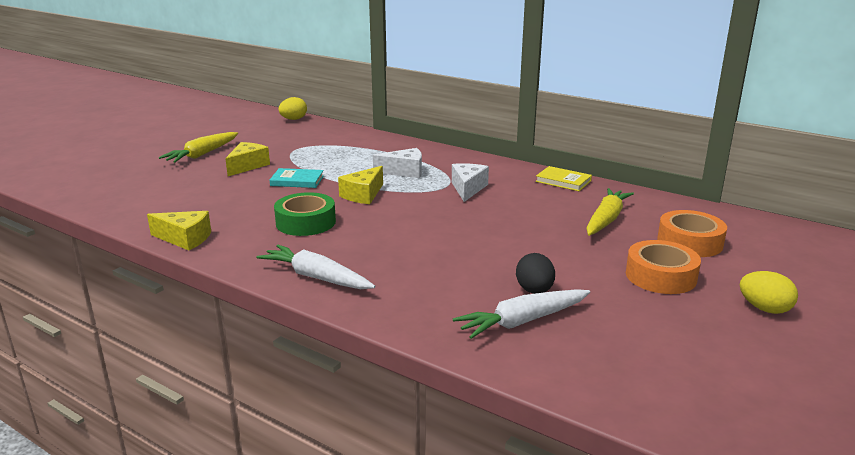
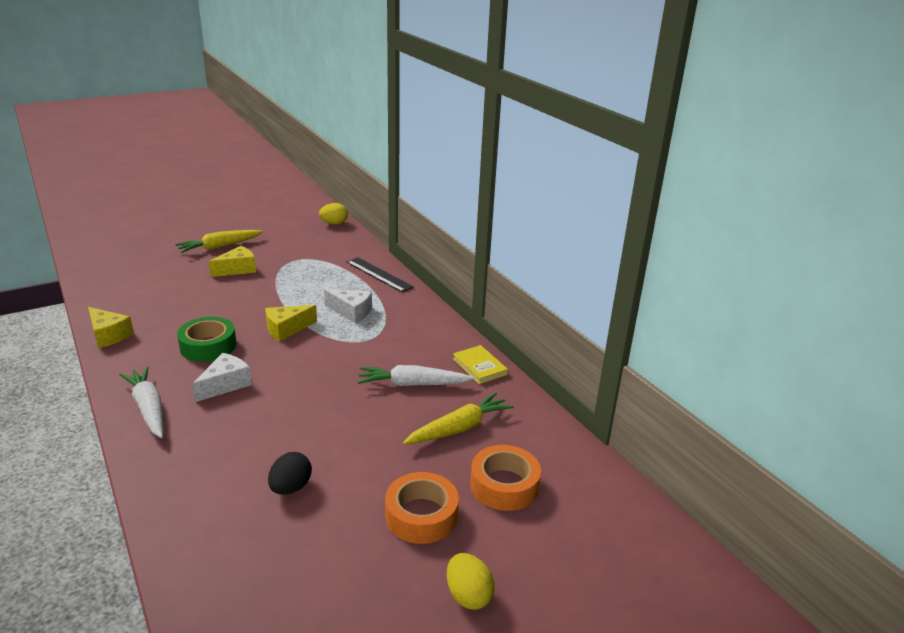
camera: 25 degrees right, 5 degrees up
turquoise book [270,168,324,188] -> none
white cheese [452,163,489,202] -> white cheese moved to [192,353,252,402]
white carrot [453,289,590,339] -> white carrot moved to [358,365,474,386]
none -> black ruler [346,257,414,292]

